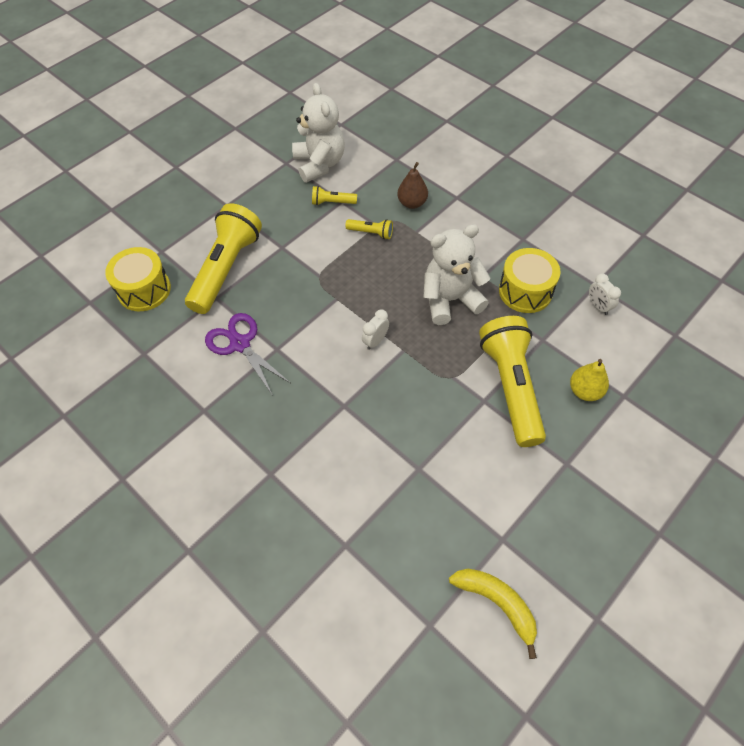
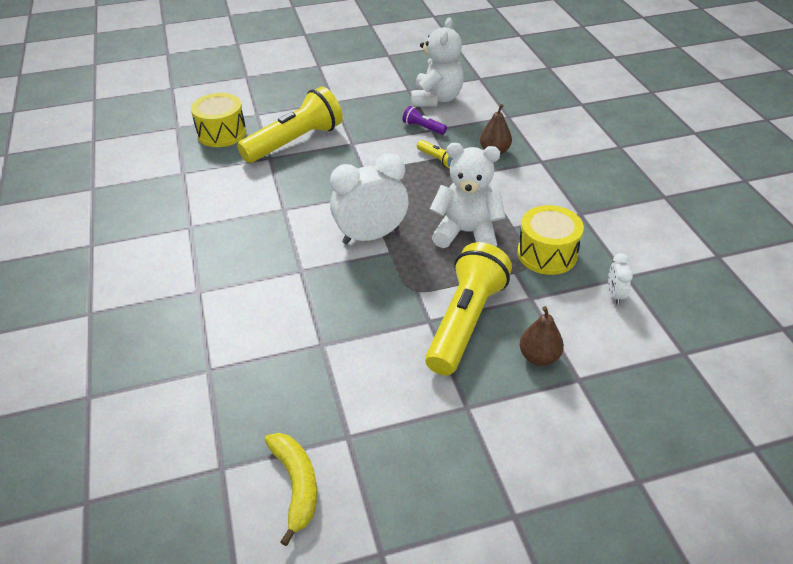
camera: 30 degrees right, 15 degrees down
purple scissors [205,313,290,396] -> none
yellow flashlight [312,186,357,205] -> purple flashlight [402,106,447,135]
white clock [362,309,389,350] -> white clock [330,154,408,244], size x2.21
yellow pear [570,359,609,401] -> brown pear [520,306,564,366]

